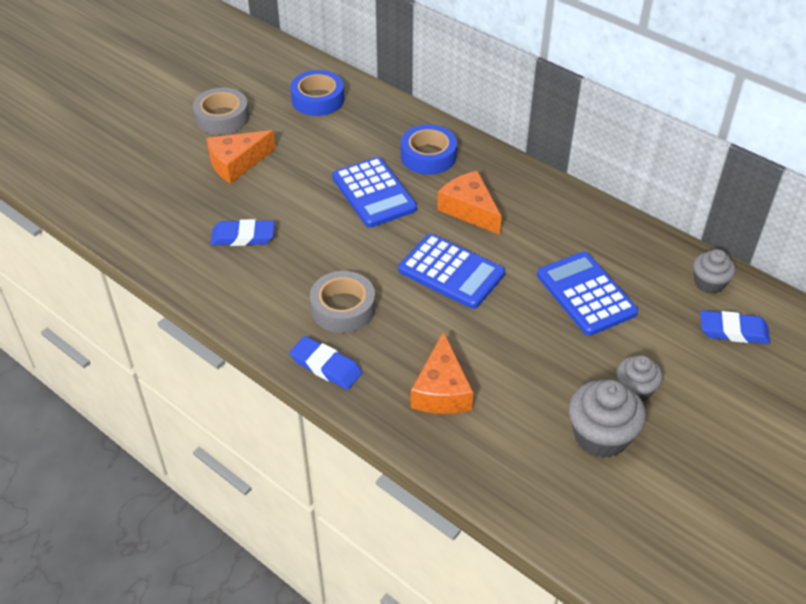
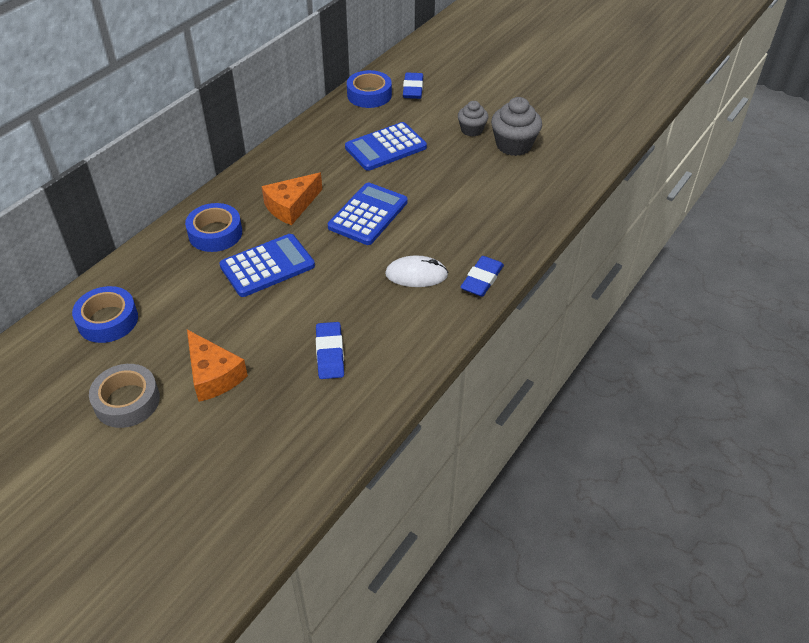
camera: 95 degrees left, 0 degrees up
grey tape [310,271,375,333] -> white mouse [385,255,448,287]
orange cheese [411,331,473,414] -> none
grey cupcake [693,249,736,294] -> blue tape [347,70,392,108]

